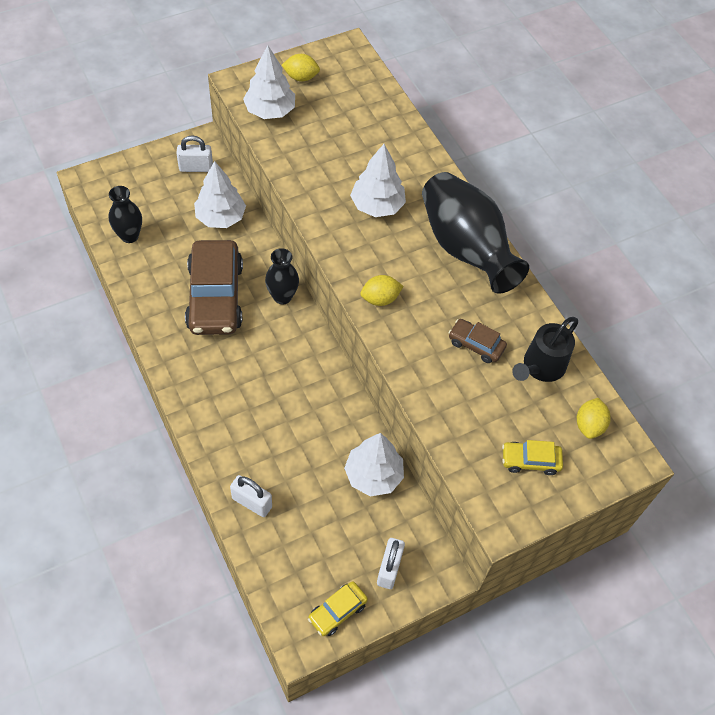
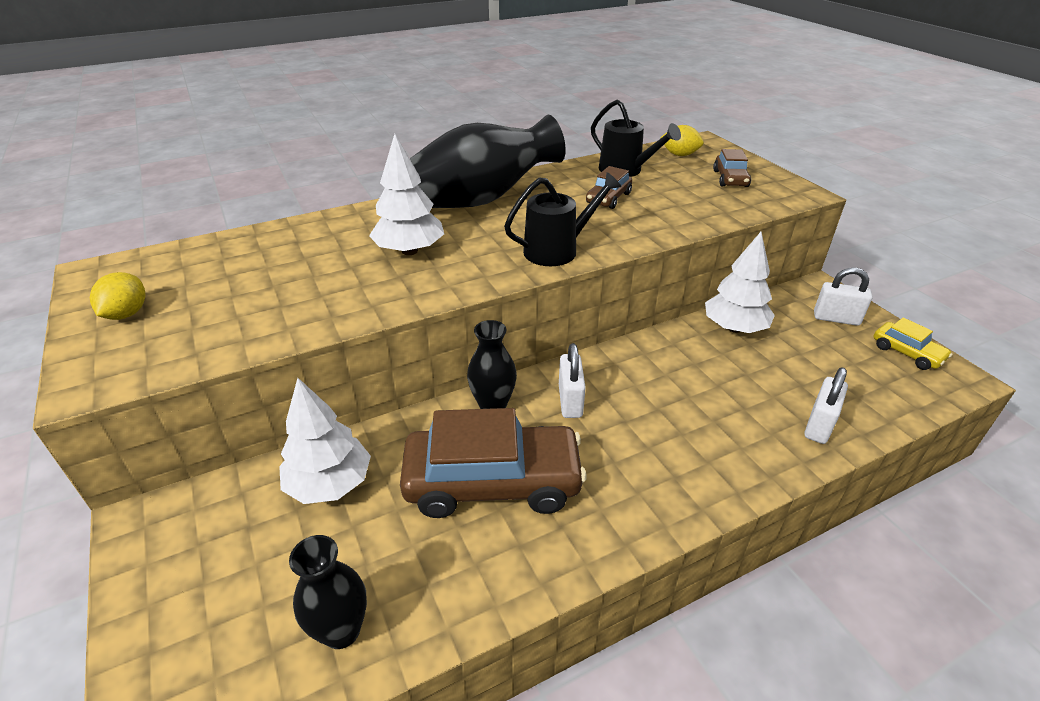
camera: 85 degrees left, 20 degrees down
white padlock [176,136,213,172] -> white padlock moved to [559,343,586,418]
white tree [243,45,295,119] -> none
yellow lemon [360,275,403,306] -> black watering can [504,172,621,266]
yellow car [502,440,563,475] -> brown car [713,149,751,187]

